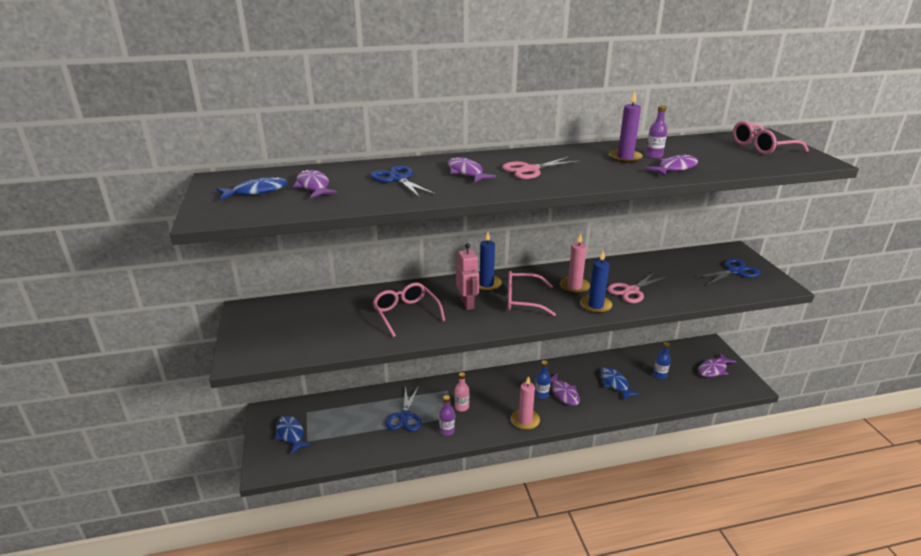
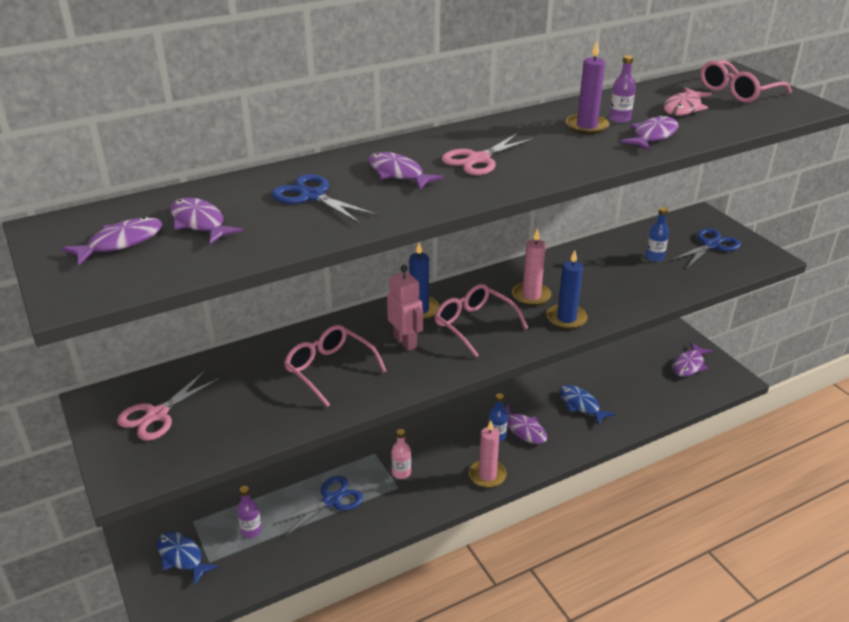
camera: 15 degrees left, 5 degrees up
blue fish [216,177,287,200] -> purple fish [61,217,162,265]
blue scissors [385,386,421,431] -> blue scissors turned 120 degrees counterclockwise [274,476,363,537]
purple bottle [439,395,455,436] -> purple bottle moved to [237,486,262,538]
pink glasses [507,271,556,316] -> pink glasses turned 60 degrees clockwise [434,284,528,357]
pink scissors [607,272,666,303] -> pink scissors moved to [117,371,220,441]
blue bottle [653,342,671,379] -> blue bottle moved to [645,207,669,262]
none -> pink fish [663,87,712,116]

